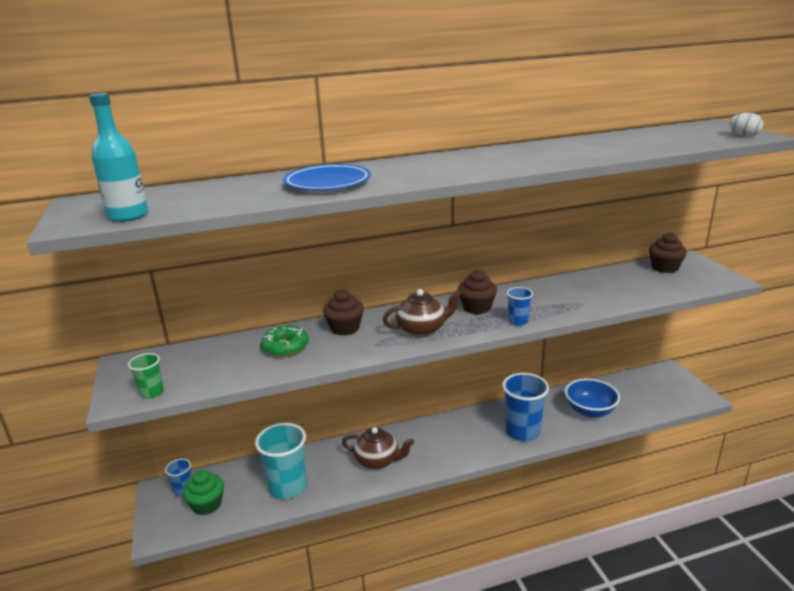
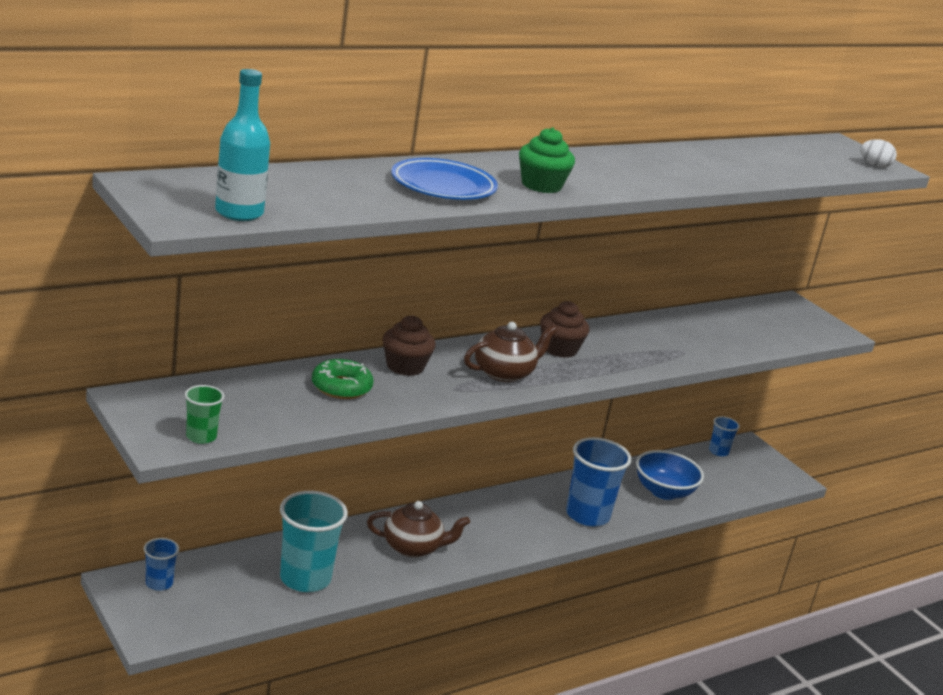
camera: 20 degrees left, 0 degrees up
green cupcake [183,470,224,515] -> green cupcake moved to [519,127,575,193]
blue cup [507,287,533,326] -> blue cup moved to [709,416,740,456]
brown cupcake [649,233,687,273] -> none

